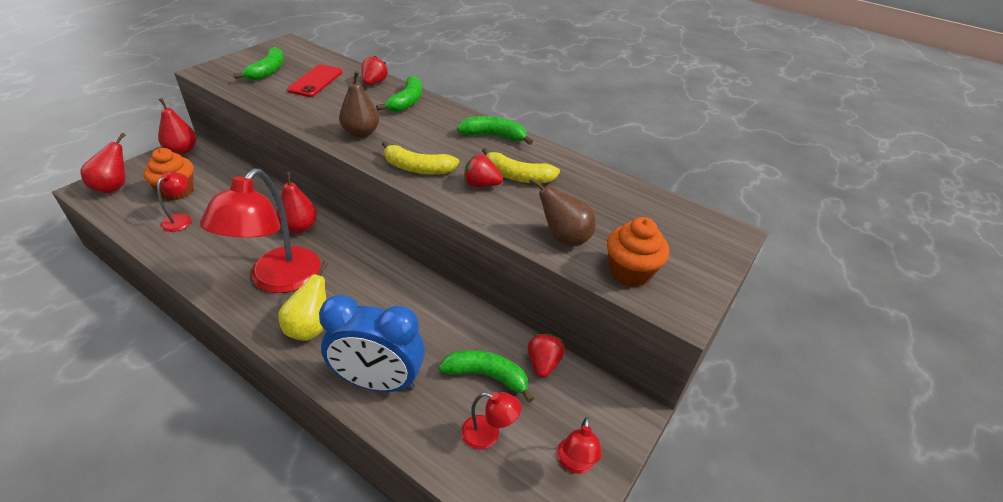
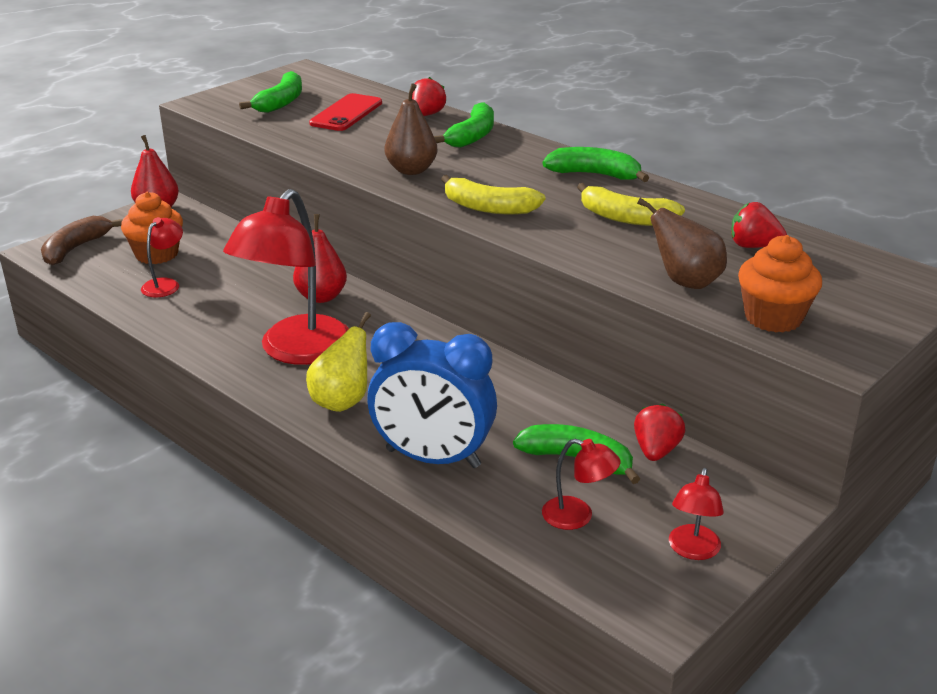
camera: 10 degrees right, 10 degrees down
red pear [80,133,126,194] -> brown banana [41,216,123,266]
red strawberry [464,154,503,187] -> red strawberry moved to [731,202,787,248]

